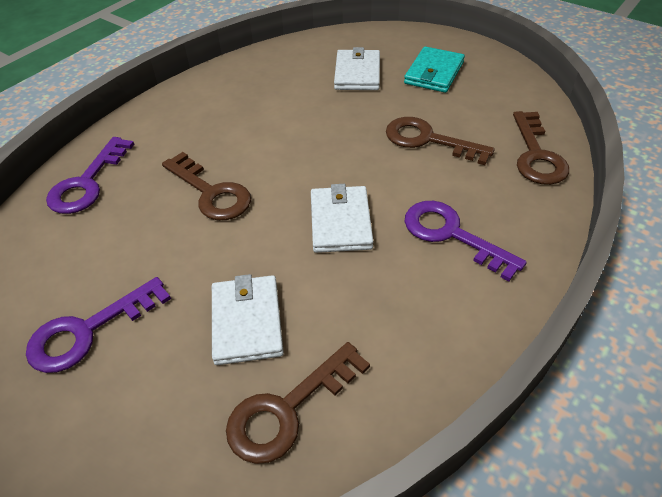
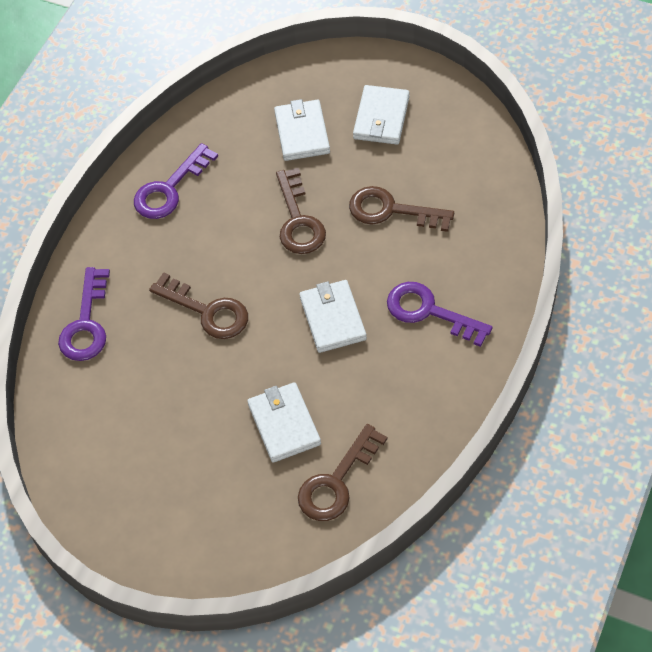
camera: 10 degrees left, 10 degrees up
purple key [26,277,171,373] -> purple key moved to [134,143,218,219]
turquoise wallet [404,46,465,93] -> white wallet [353,85,410,144]
brown key [513,111,569,185] -> brown key moved to [276,168,326,254]

